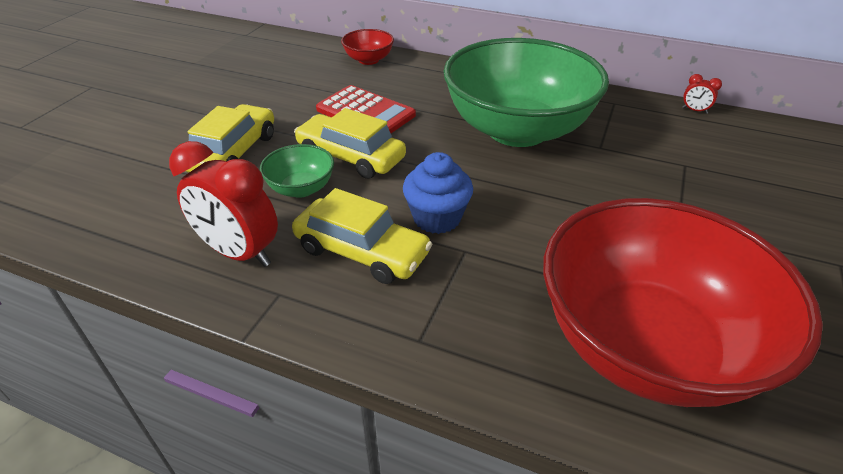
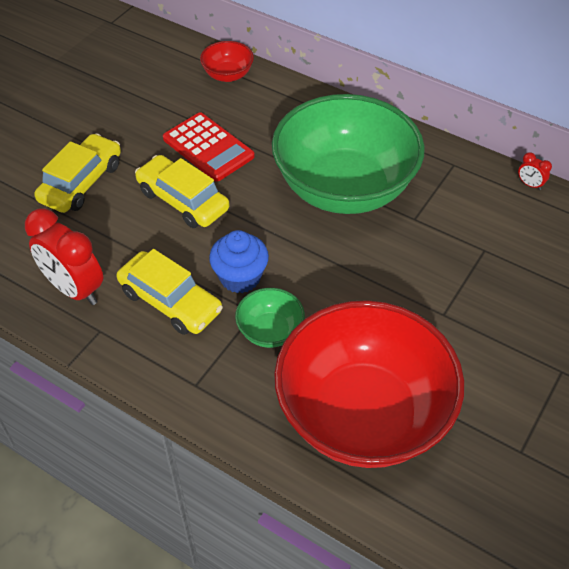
camera: 10 degrees right, 10 degrees up
green bowl [260,144,334,198] -> green bowl moved to [235,288,305,348]

